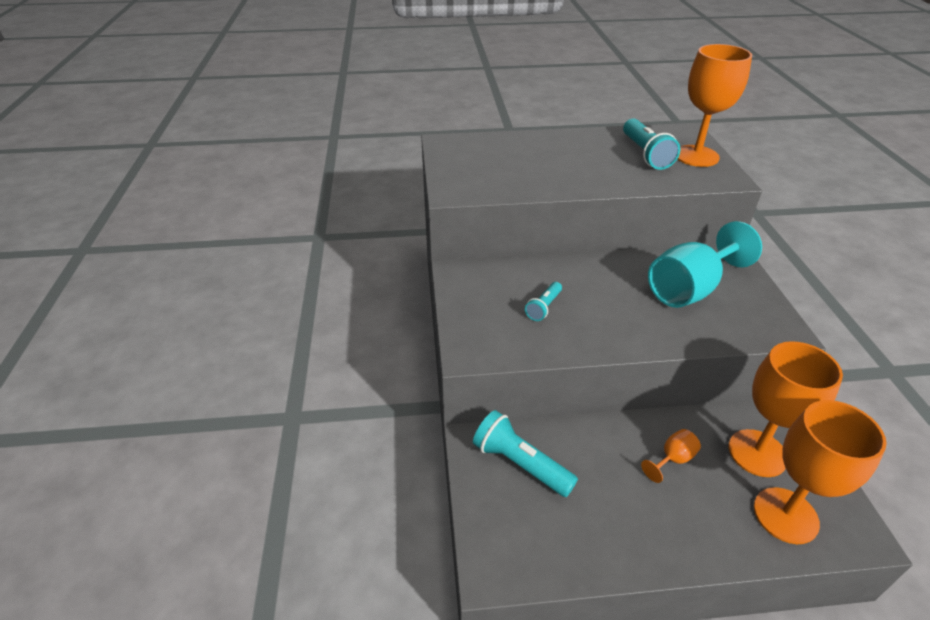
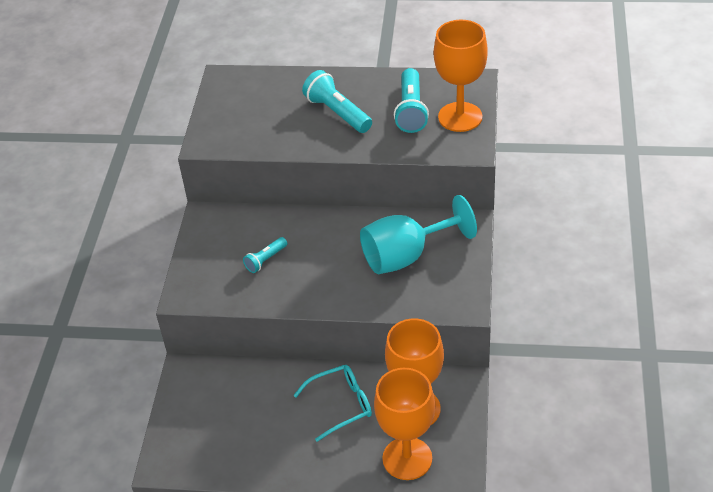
camera: 15 degrees right, 5 degrees up
turquoise flashlight [473,410,578,497] -> turquoise flashlight moved to [302,70,372,133]
orange goblet [641,429,701,483] -> turquoise glasses [293,365,372,442]

